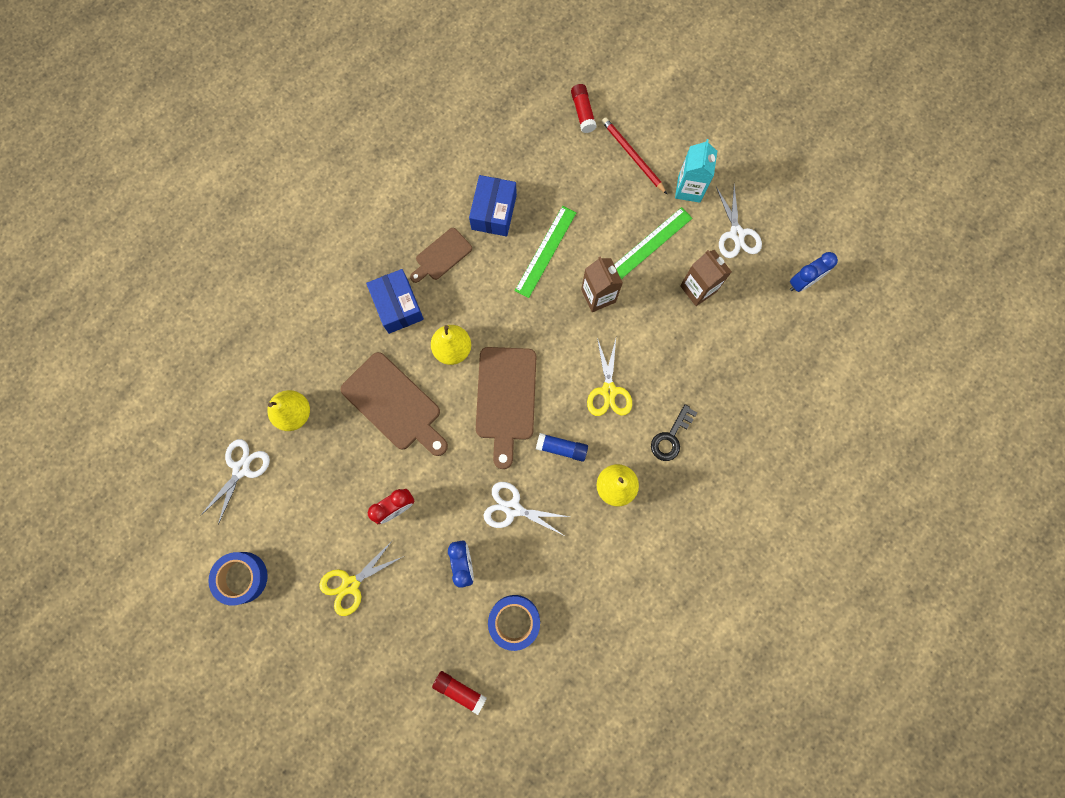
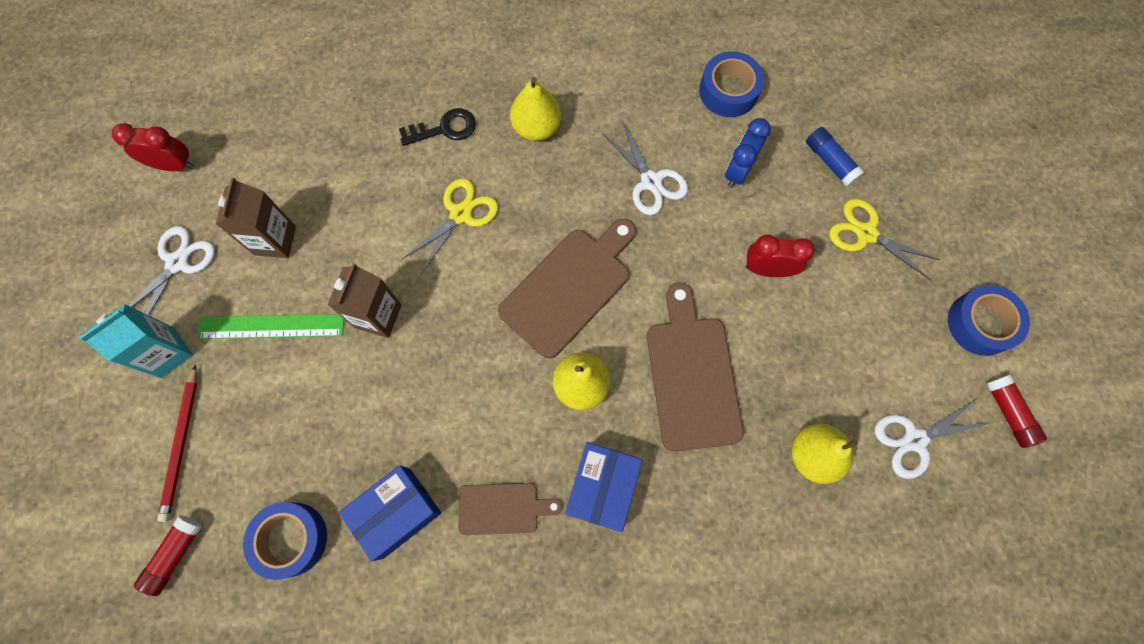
camera: 140 degrees left, 5 degrees down
yellow scissors [319,540,404,616] -> yellow scissors turned 150 degrees counterclockwise [829,199,940,280]
red glue stick [432,671,487,715] -> red glue stick moved to [986,374,1047,448]
green ruler [515,206,576,298] -> none
blue glue stick [536,433,588,462] -> blue glue stick moved to [806,127,864,187]
blue clock [790,252,838,292] -> red clock [112,123,194,171]
none -> blue tape [243,502,327,580]

